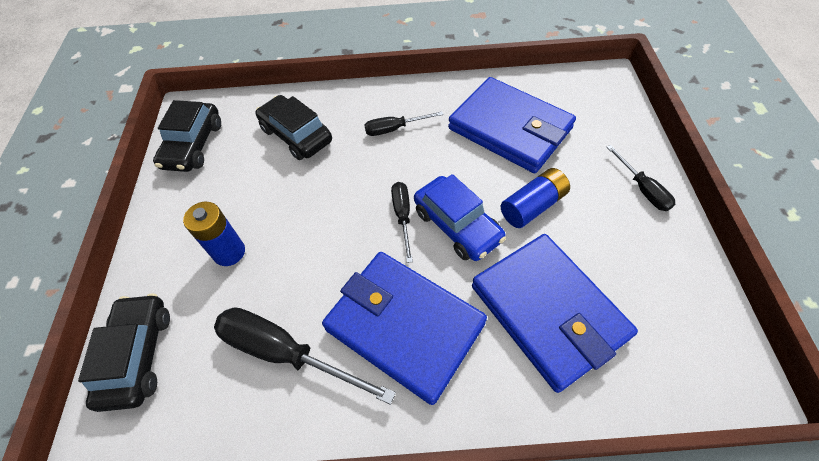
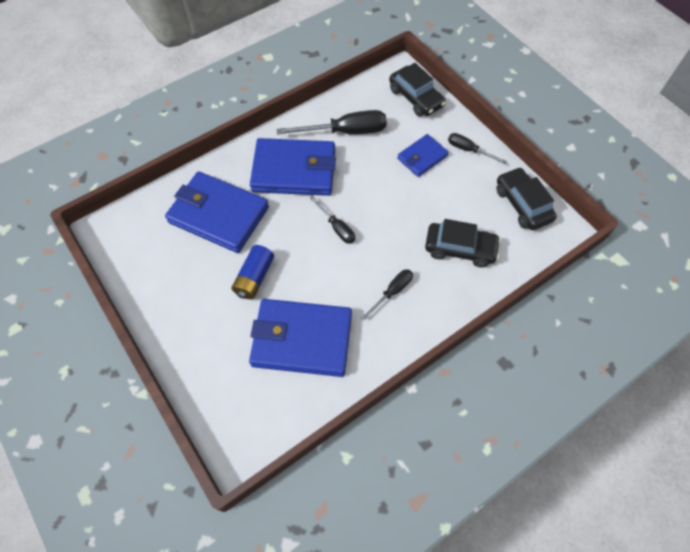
camera: 145 degrees right, 5 degrees up
blue battery [183,202,245,266] -> blue wallet [397,134,449,177]
blue car [414,174,506,261] -> none
black screwdriver [607,145,675,211] -> black screwdriver moved to [448,133,507,164]

